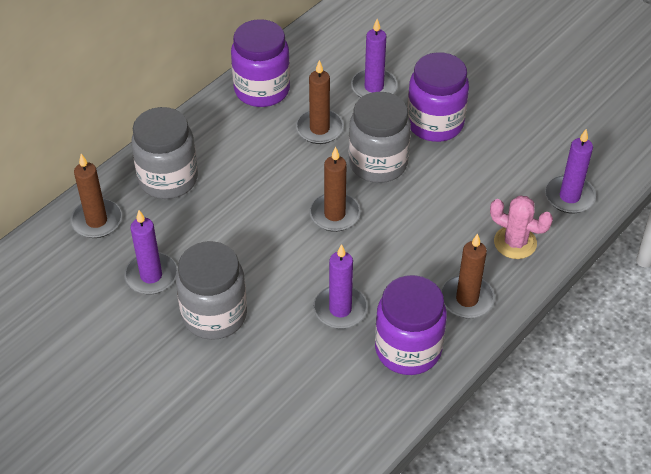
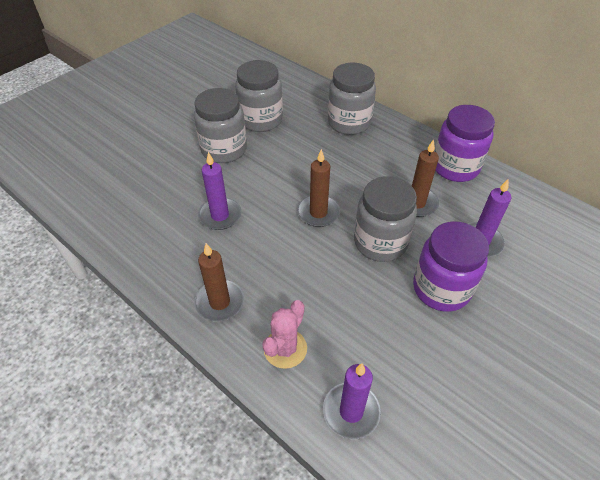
camera: 90 degrees right, 0 degrees up
brown candle [70,154,122,238] -> none
purple candle [124,210,178,294] -> grey jar [235,60,283,132]
purple jar [375,275,447,375] -> none

